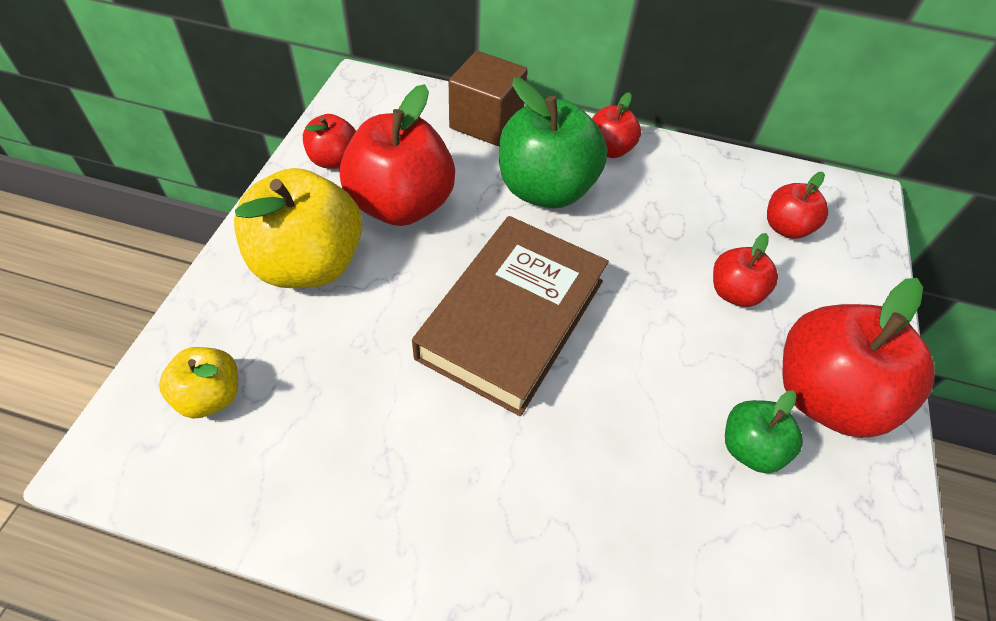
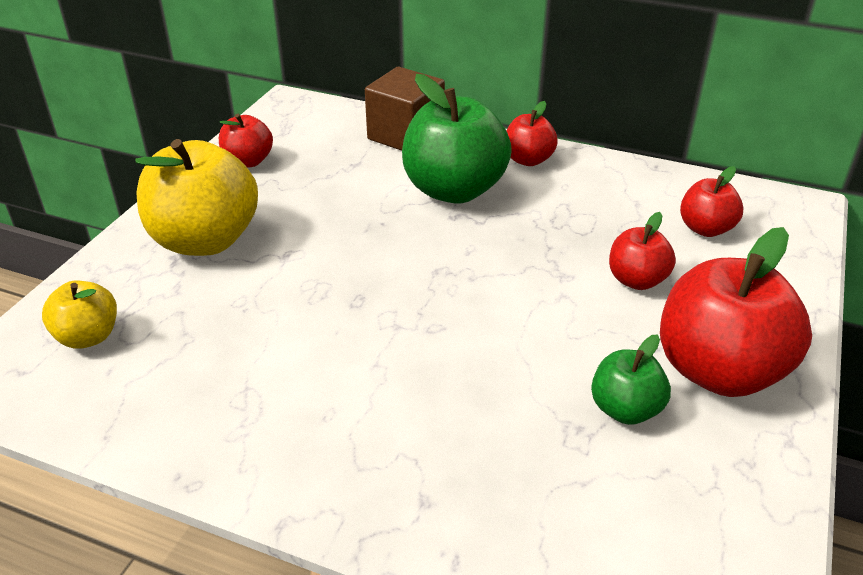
camera: 10 degrees right, 15 degrees down
red apple [340,84,455,226] -> none
brown book [412,216,609,416] -> none

